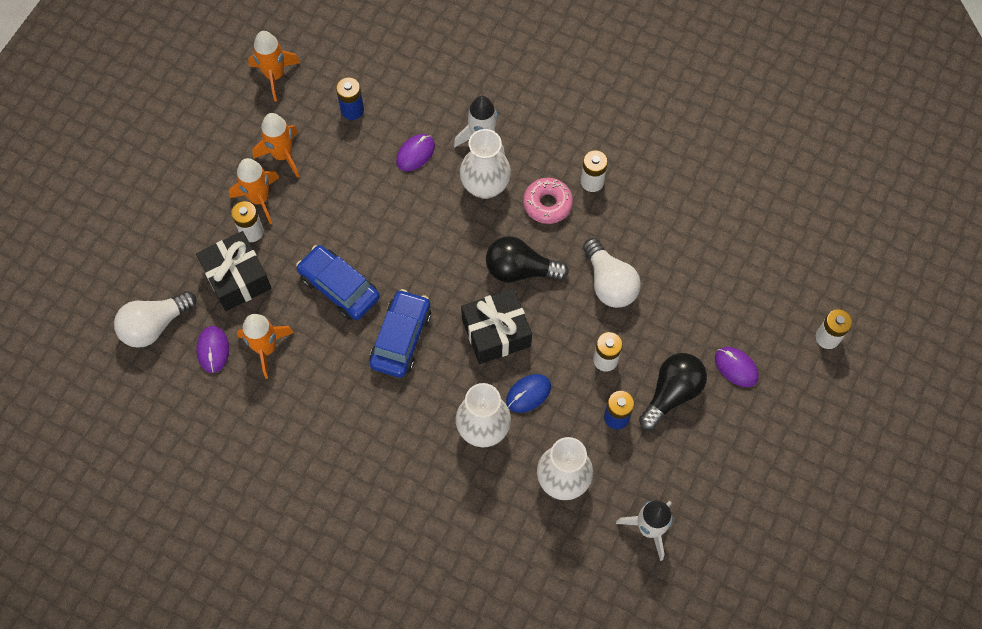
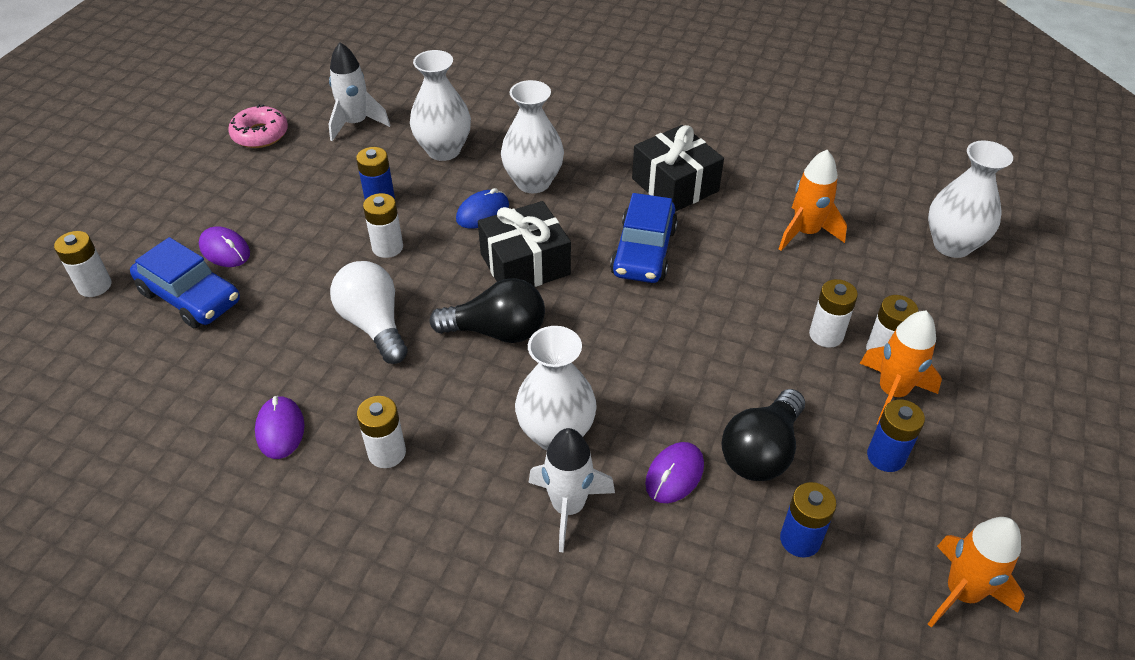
camera: 175 degrees right, 20 degrees down
white light bulb [114,291,197,348] -> white vase [928,140,1013,258]
black gift [196,231,272,311] -> black gift moved to [632,125,724,212]
purple mouse [196,326,229,373] -> purple mouse moved to [255,396,305,459]
orange rocket [252,113,300,178] -> blue battery [867,399,925,472]
blue car [296,245,380,320] -> blue car moved to [130,237,240,328]
pink donut [523,178,573,224] -> pink donut moved to [229,104,288,148]
black light bulb [639,353,707,430] -> black light bulb moved to [721,389,805,481]
none -> white battery [809,279,858,348]

